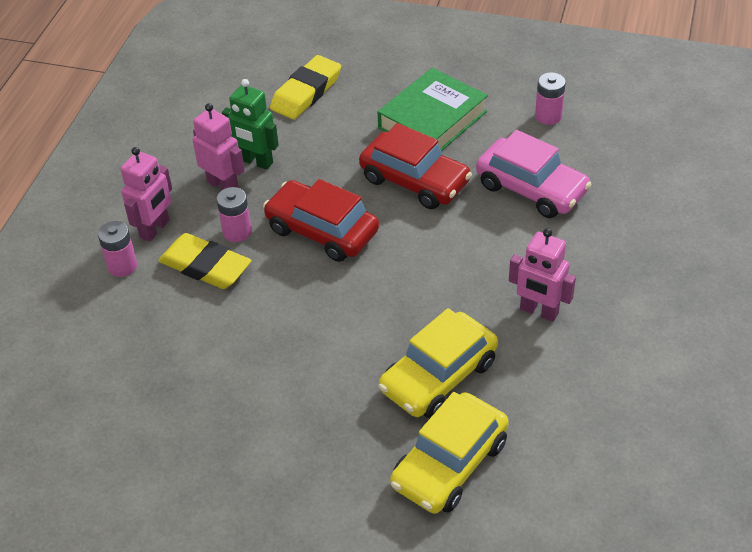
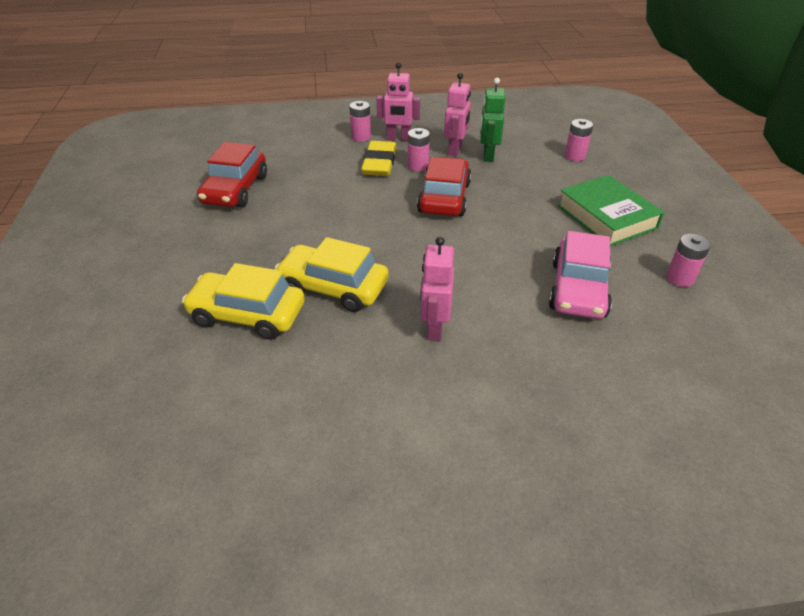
camera: 65 degrees right, 5 degrees down
yellow eraser [270,55,341,120] -> pink battery [565,119,593,161]
red car [359,123,472,209] -> red car moved to [197,142,267,207]
green book [377,68,488,151] -> green book turned 45 degrees clockwise [557,175,664,246]

